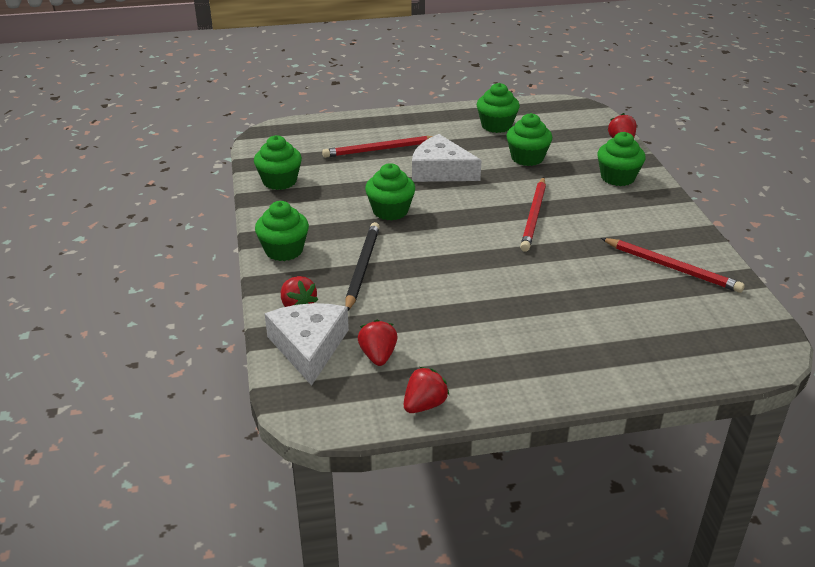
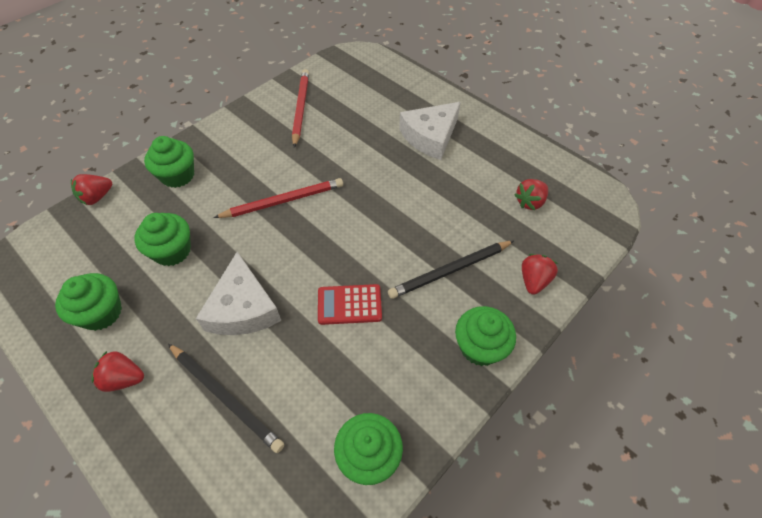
camera: 125 degrees left, 20 degrees up
white cheese [265,303,349,386] -> white cheese moved to [399,102,461,160]
red pencil [322,136,433,158] -> black pencil [168,344,284,453]
green cupcake [365,163,415,221] -> red calculator [318,284,382,325]
red strawberry [404,367,449,413] -> red strawberry moved to [91,351,144,392]

